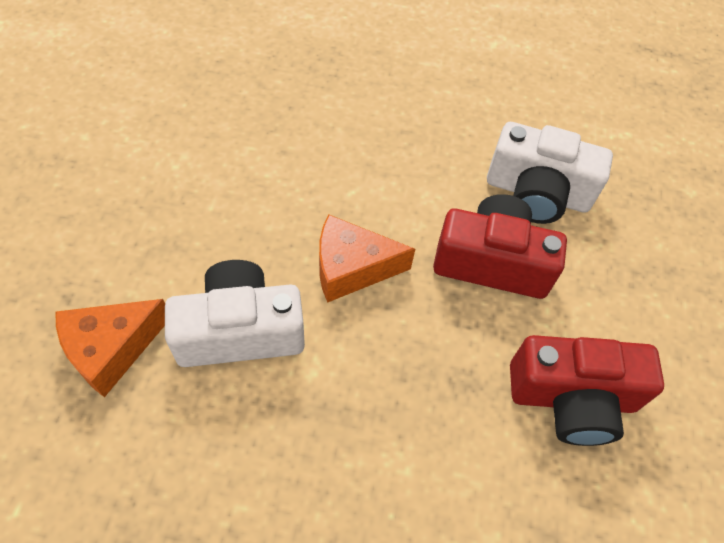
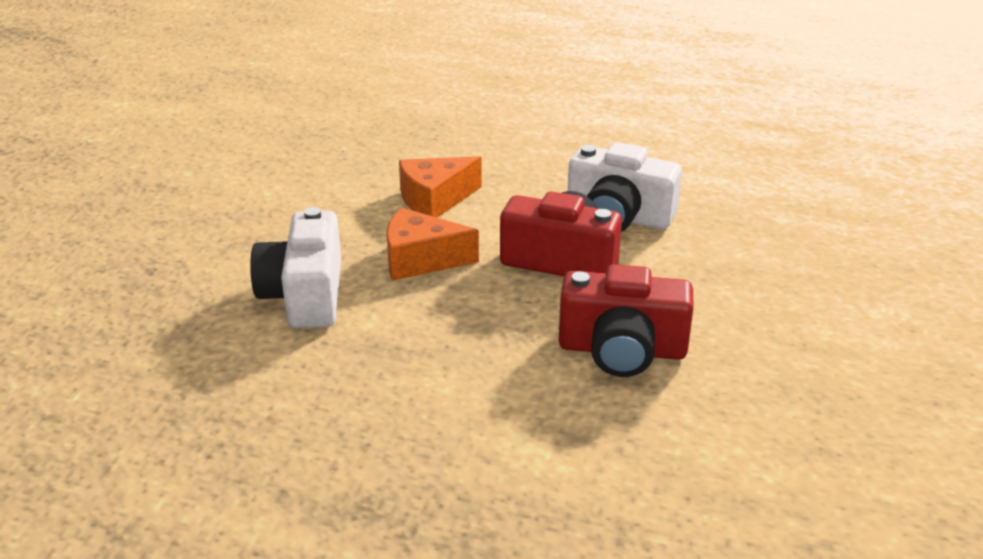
camera: 10 degrees right, 25 degrees down
orange cheese [55,299,165,397] -> orange cheese moved to [399,156,482,218]
white camera [165,260,305,367] -> white camera turned 90 degrees counterclockwise [250,207,341,328]

